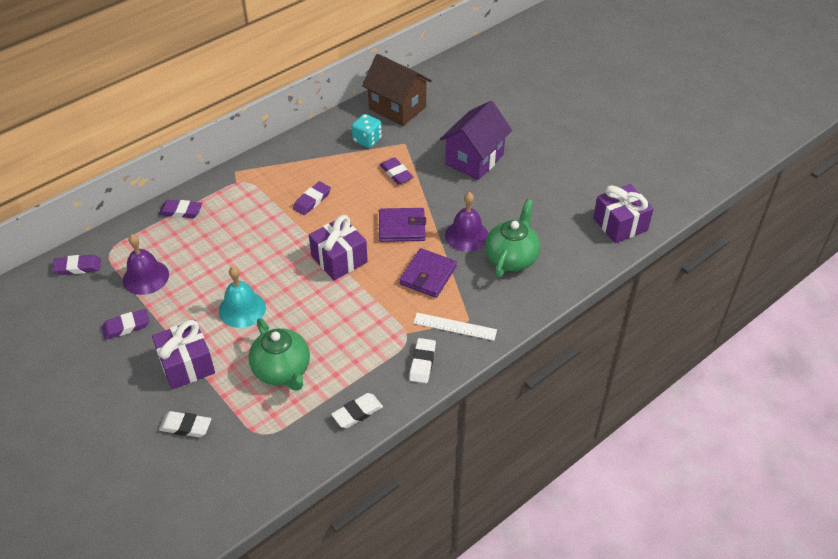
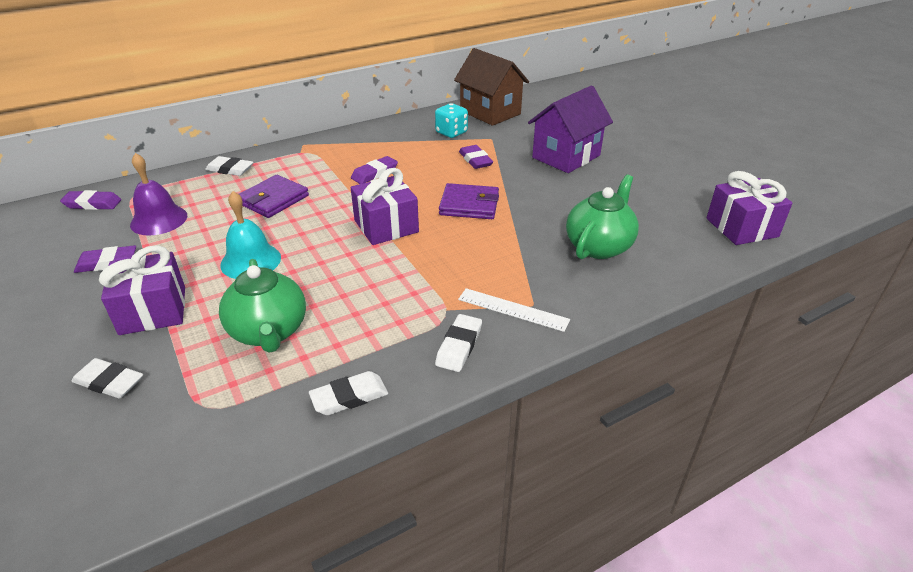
camera: 10 degrees right, 10 degrees down
purple eraser [159,200,202,218] -> white eraser [205,156,253,176]
purple wallet [399,248,457,298] -> purple wallet moved to [239,175,309,218]
purple bell [445,192,488,252] -> none

